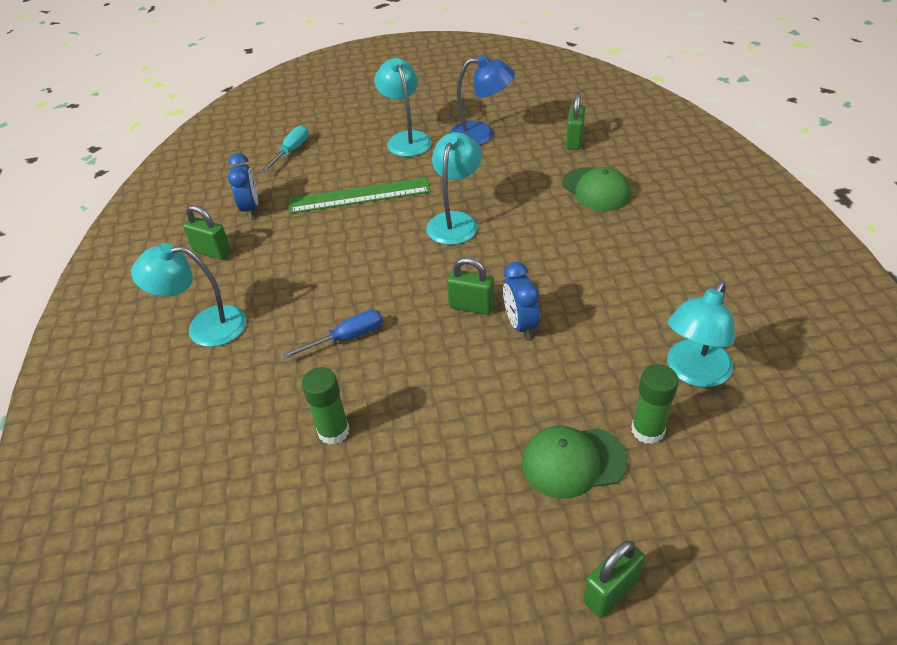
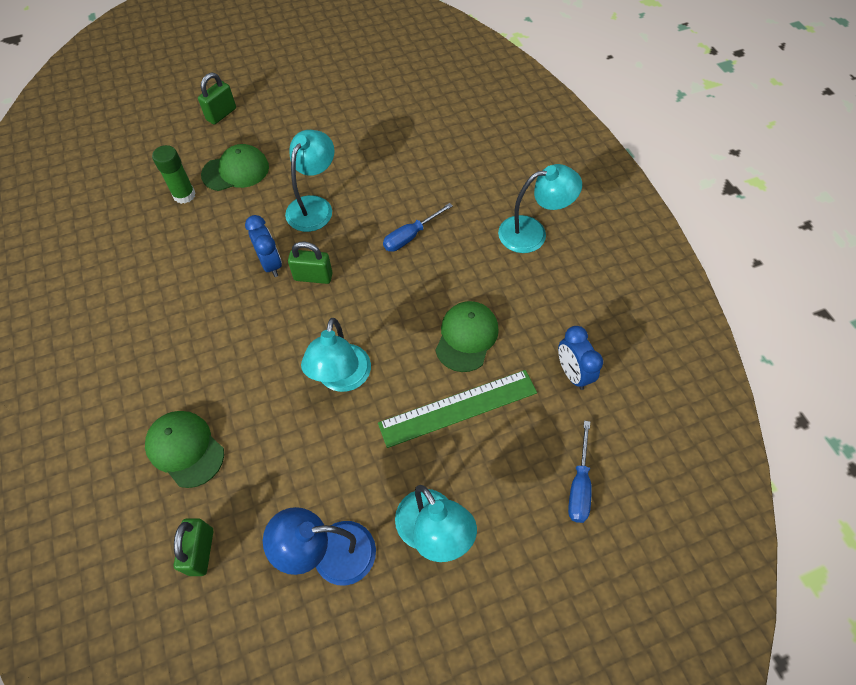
camera: 165 degrees right, 15 degrees up
green padlock [183,205,231,260] -> none
turquoise screwdriver [260,125,309,173] -> blue screwdriver [568,420,592,523]
green glue stick [301,367,350,444] -> none
turquoise lamp [667,281,735,387] -> turquoise lamp moved to [285,130,334,232]
none -> green cap [435,301,499,372]

